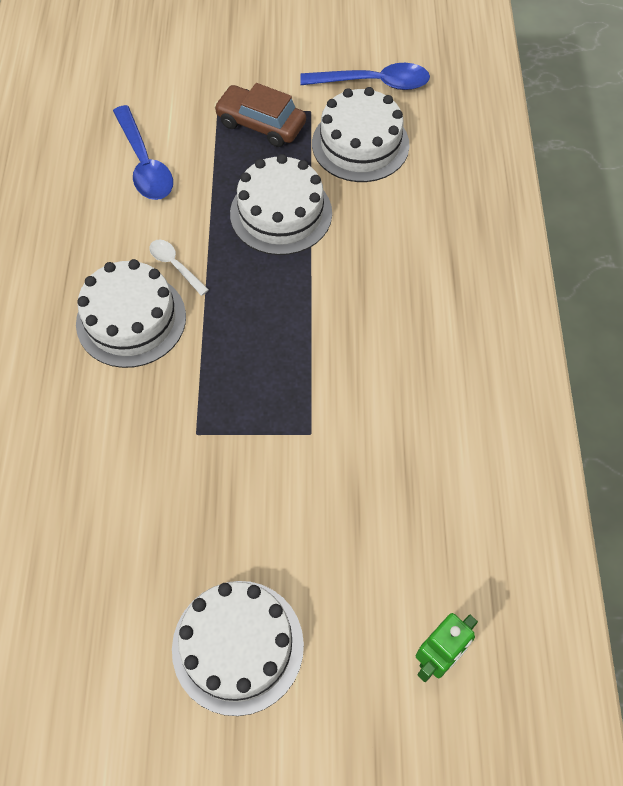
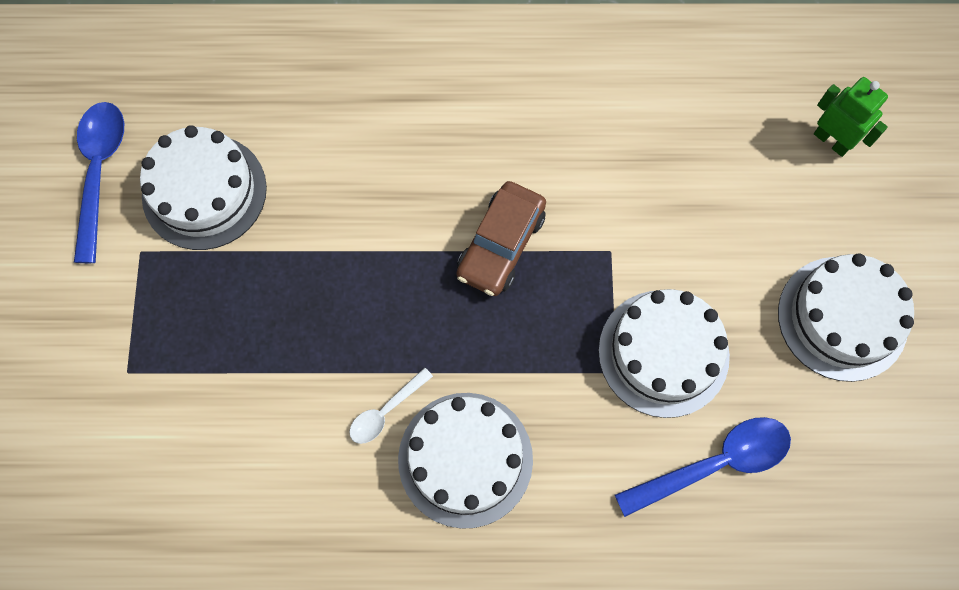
camera: 90 degrees left, 10 degrees up
blue spoon [113,105,173,200] -> blue spoon moved to [615,417,791,517]
brown car [214,83,306,147] -> brown car moved to [457,181,546,296]
white cake [230,154,332,255] -> white cake moved to [599,289,730,418]

